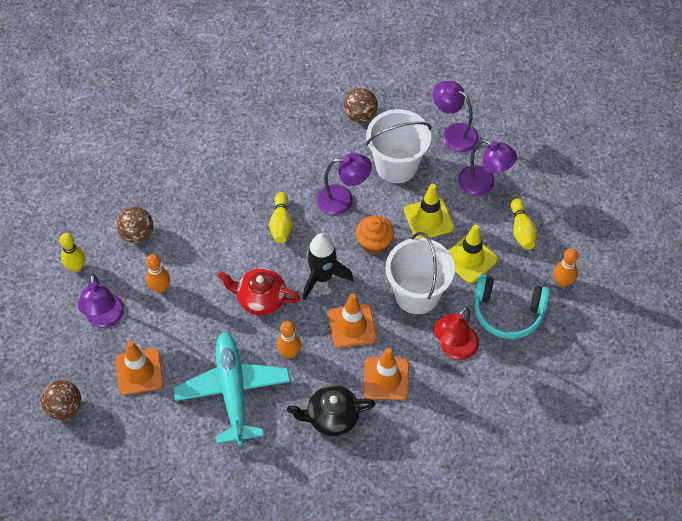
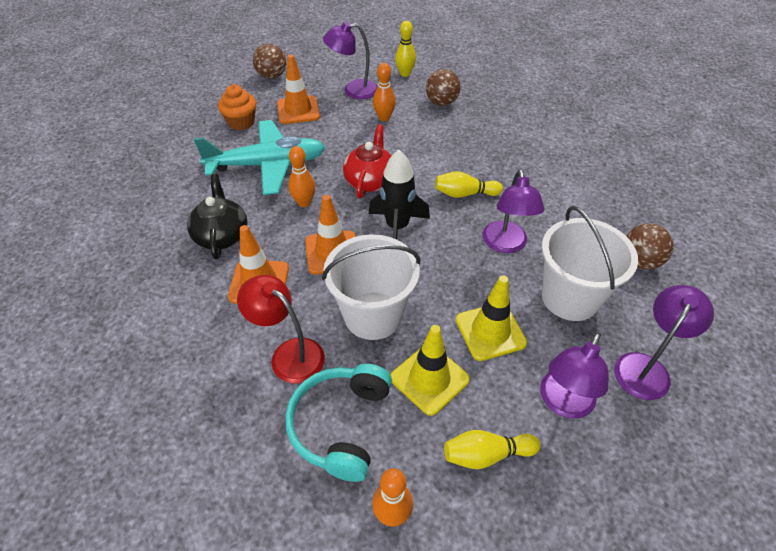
camera: 90 degrees right, 10 degrees down
orange cupcake [356,215,394,255] -> orange cupcake moved to [218,84,257,130]

